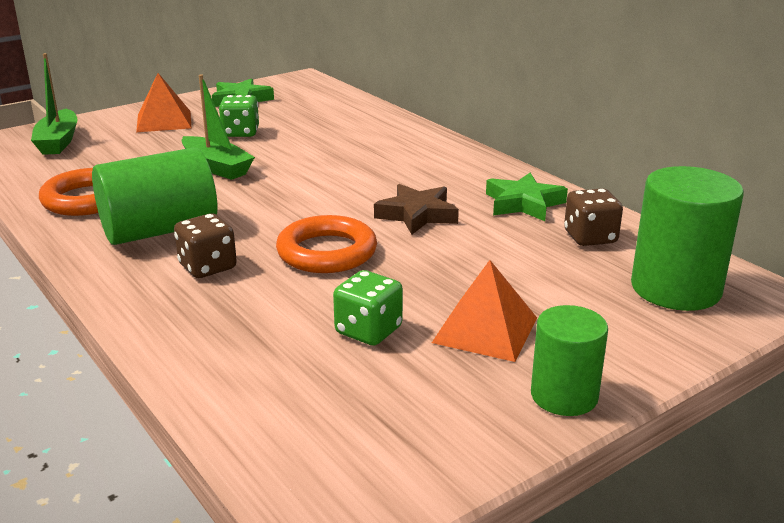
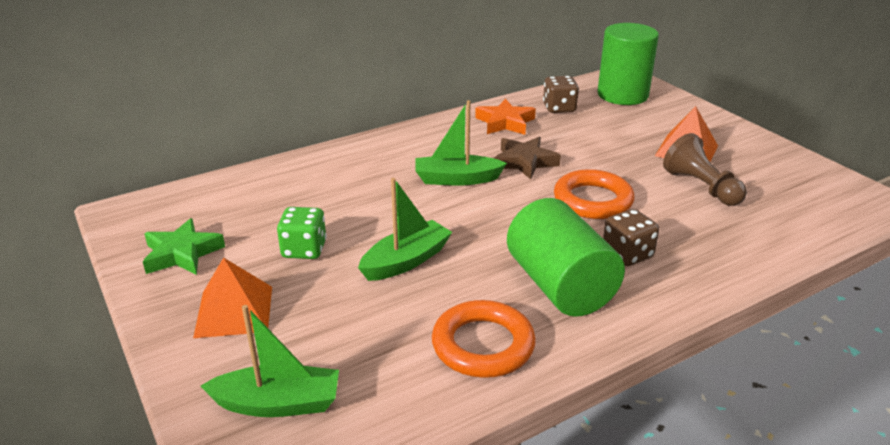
camera: 85 degrees left, 5 degrees up
green dice [333,270,403,346] -> brown pawn [663,133,747,206]
green star [486,173,568,221] -> orange star [475,99,536,135]
green cylinder [531,305,608,416] -> none
none -> green boat [416,100,507,186]

